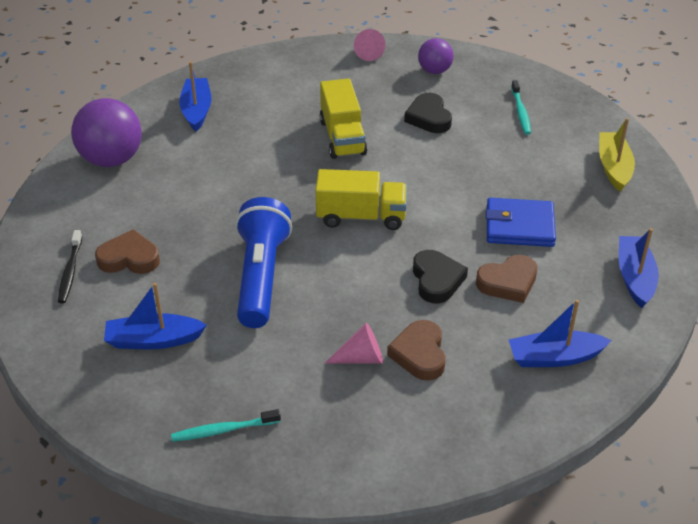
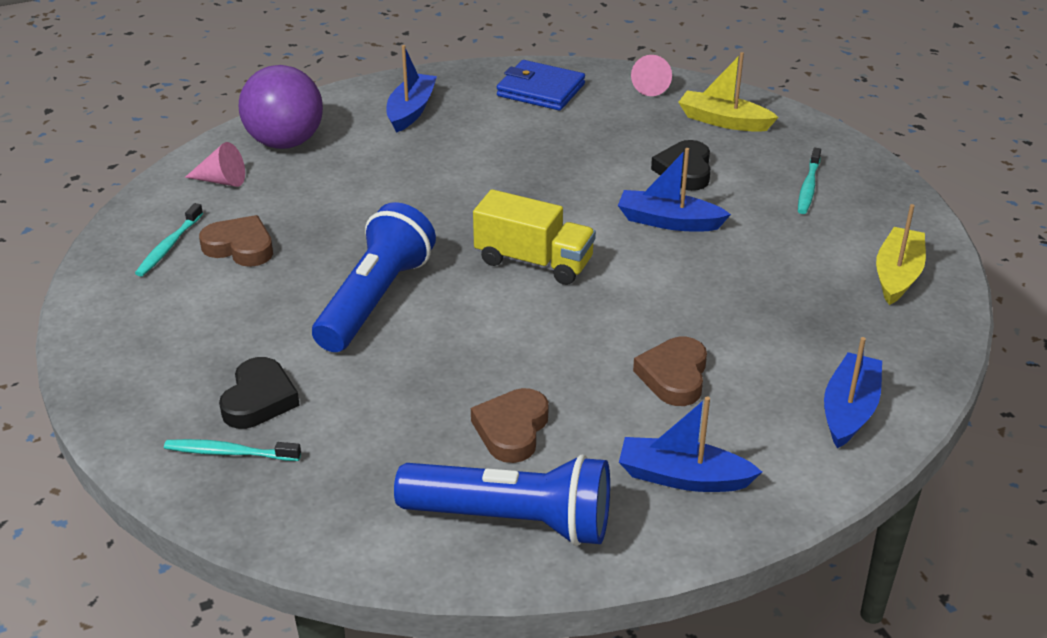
camera: 20 degrees right, 5 degrees down
black toothbrush [58,230,82,303] -> turquoise toothbrush [135,203,203,277]
blue boat [104,283,207,349] -> blue boat moved to [618,148,731,231]
yellow truck [319,78,367,159] -> none
pink cone [325,323,383,364] -> pink cone moved to [185,142,245,187]
black heart [413,250,468,303] -> black heart moved to [219,357,300,429]
purple ball [418,38,453,74] -> yellow boat [678,52,778,132]
brown heart [476,255,537,303] -> brown heart turned 105 degrees clockwise [633,337,707,406]
blue wallet [486,198,556,247] -> blue wallet moved to [497,60,585,111]
none -> blue flashlight [394,455,610,546]

